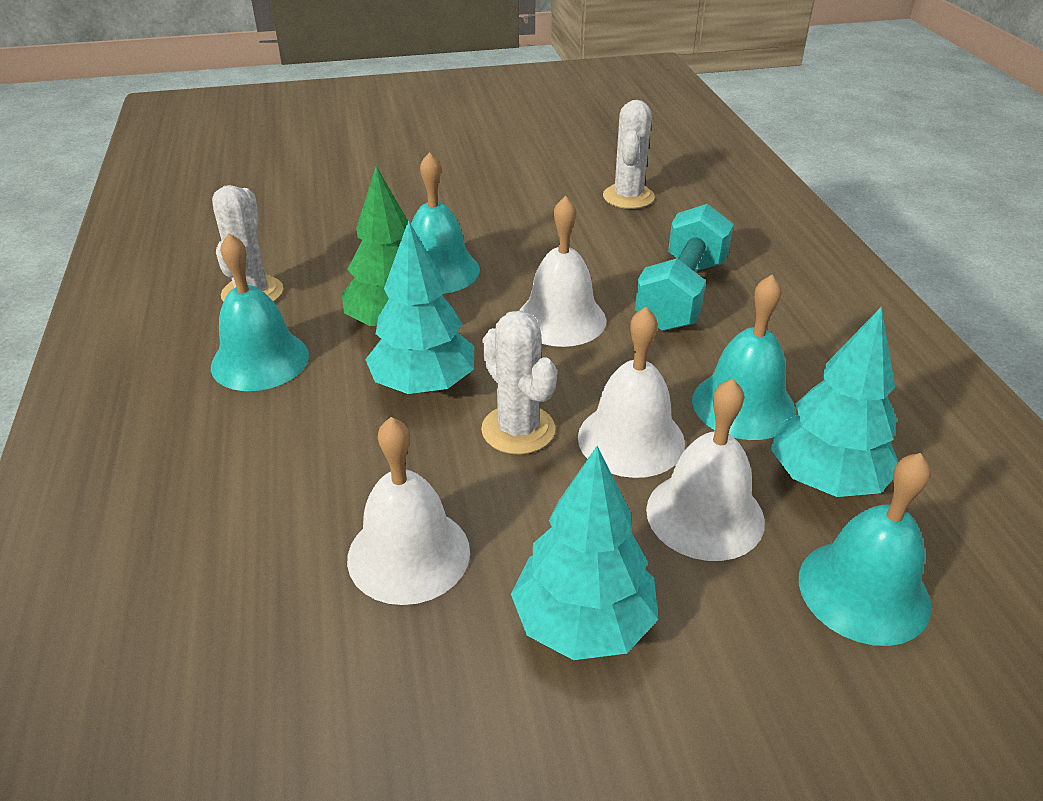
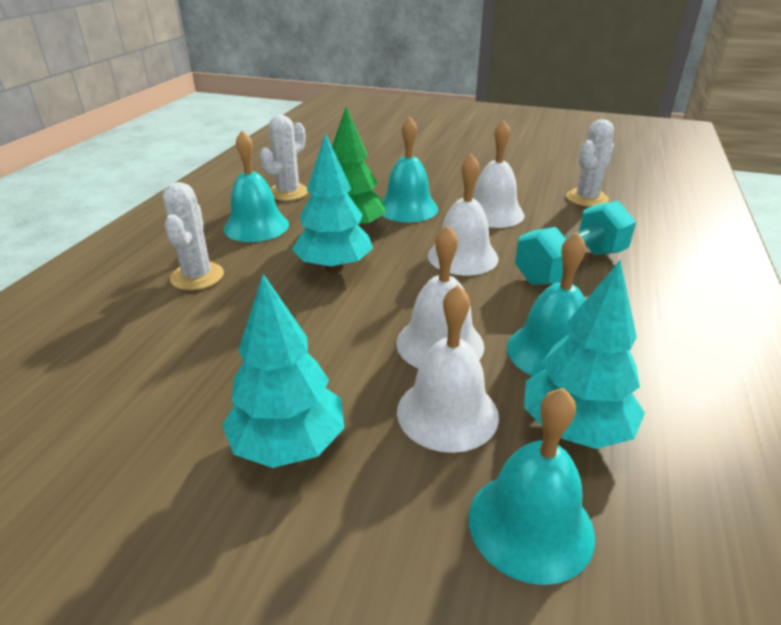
camera: 30 degrees right, 5 degrees down
white bell [347,417,470,605] -> white bell moved to [472,120,525,228]
white cactus [481,311,557,455] -> white cactus moved to [162,182,224,290]

